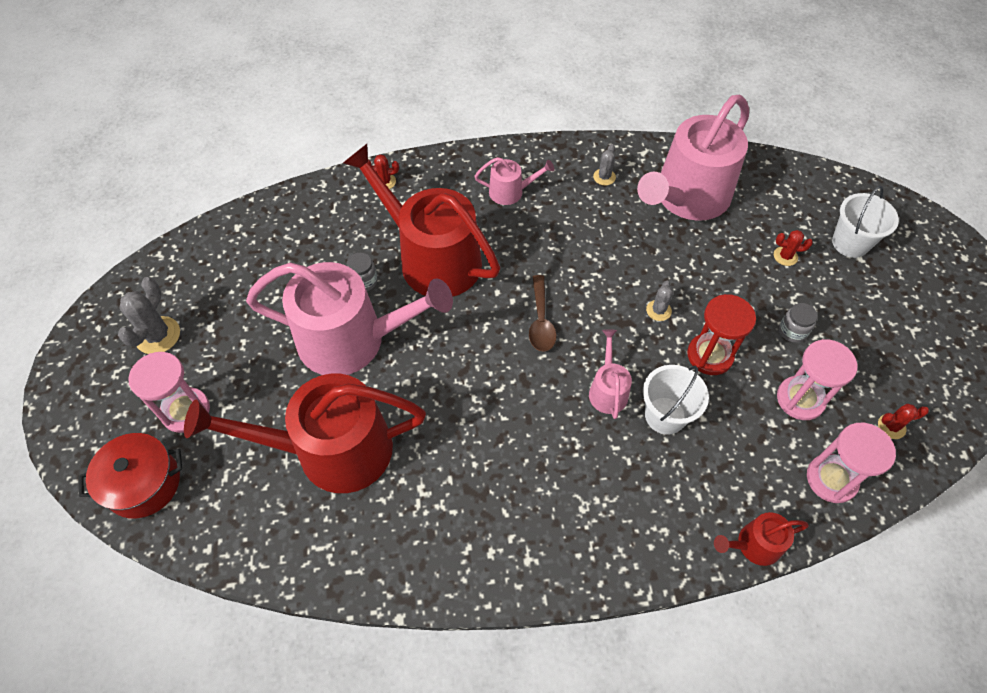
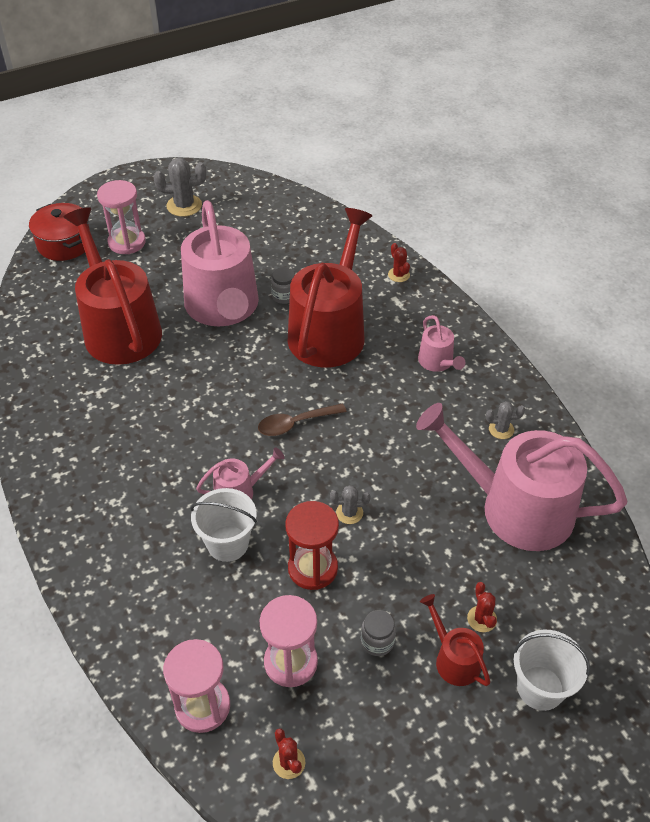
camera: 70 degrees right, 10 degrees down
red watering can [714,512,809,566] -> red watering can moved to [420,594,490,686]

